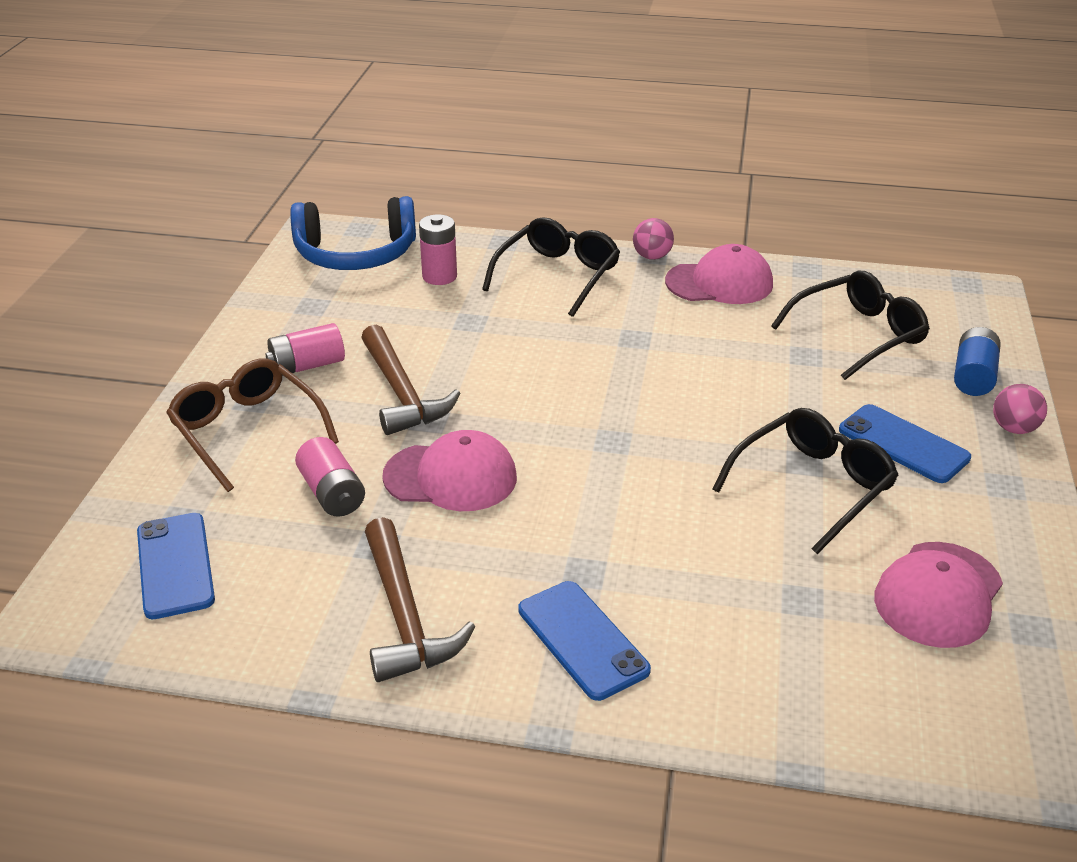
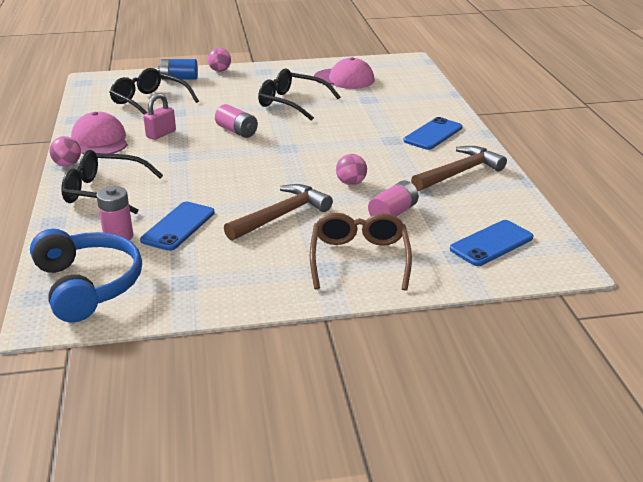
camera: 110 degrees left, 5 degrees down
brown glasses [166,358,339,492] -> brown glasses turned 150 degrees clockwise [310,213,412,291]
pink battery [266,323,345,376] -> pink battery moved to [215,104,258,138]
pink cap [382,430,517,511] -> pink ball [336,154,367,185]
blue phone [839,404,971,483] -> blue phone moved to [140,202,215,251]
none -> pink padlock [143,93,176,140]

